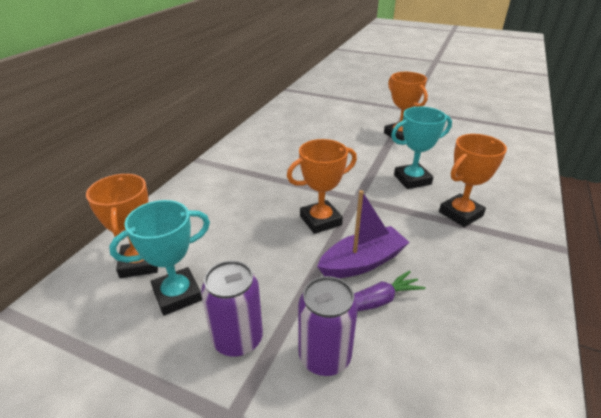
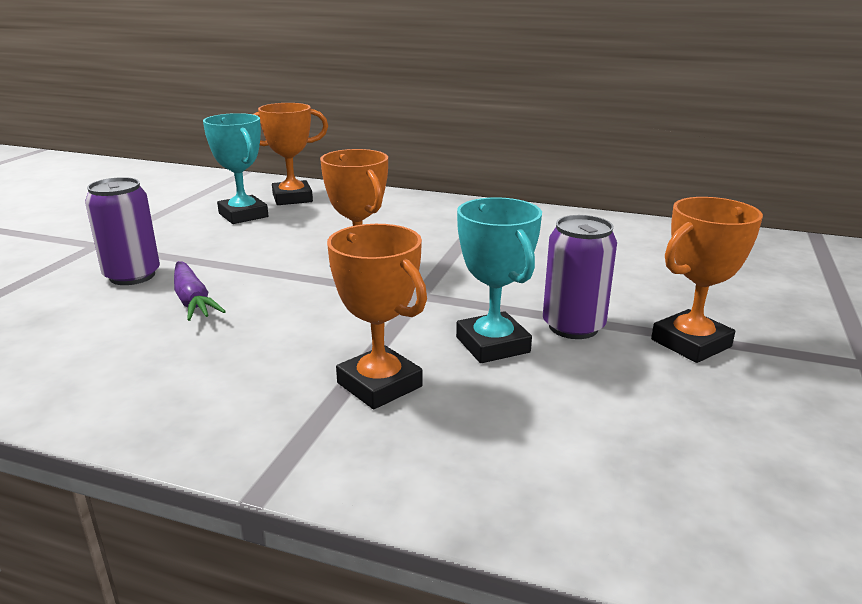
camera: 85 degrees right, 10 degrees down
purple can [201,261,263,357] -> purple can moved to [543,215,617,339]
purple boat [317,190,409,278] -> none

